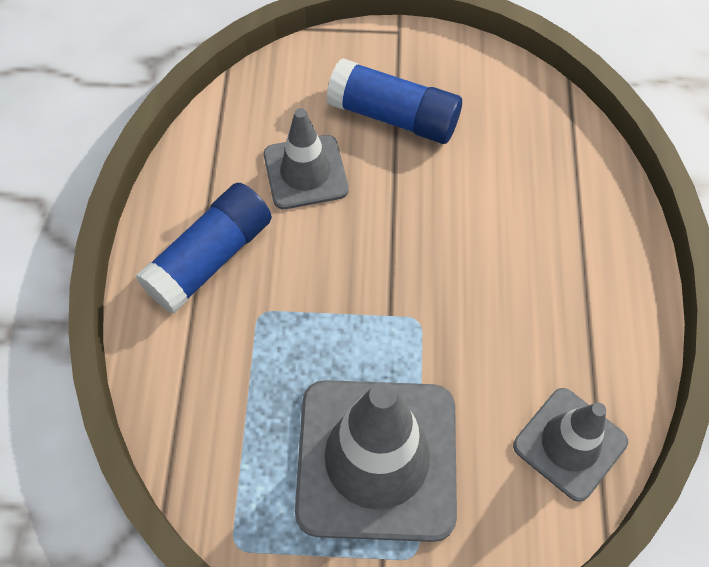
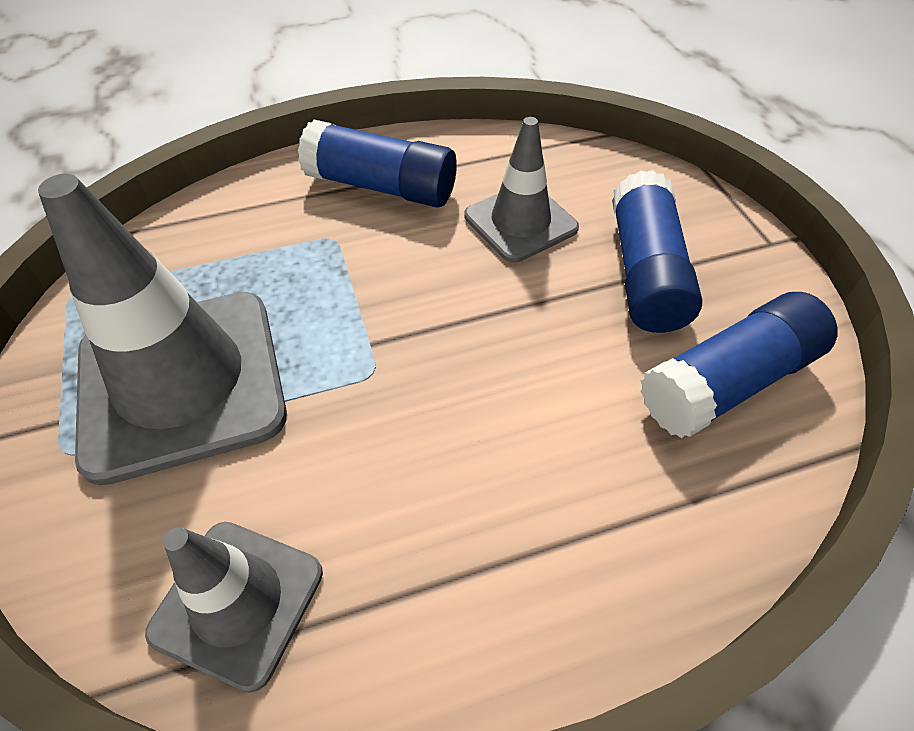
camera: 70 degrees right, 10 degrees down
none -> blue glue stick [640,292,838,438]

